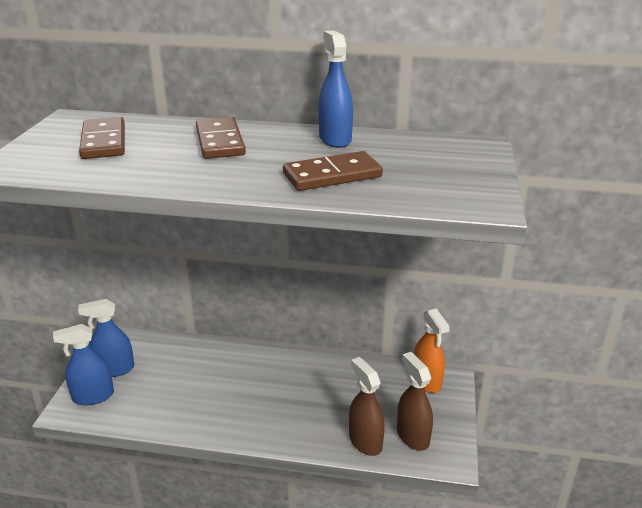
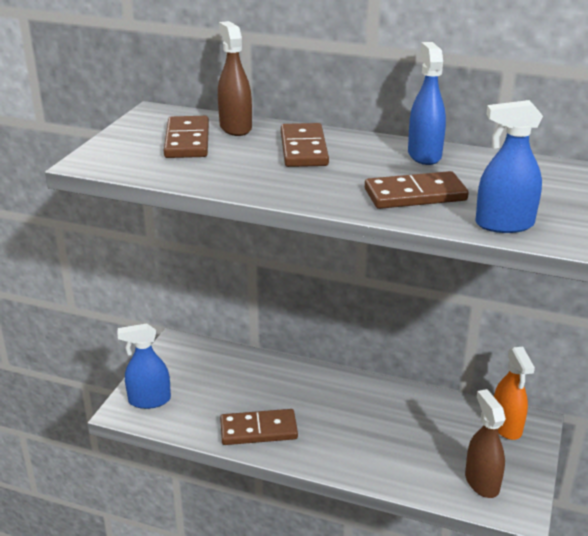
camera: 10 degrees right, 0 degrees up
blue spray bottle [78,299,134,377] -> blue spray bottle moved to [476,100,543,233]
brown spray bottle [349,357,385,456] -> brown spray bottle moved to [218,21,252,136]
none -> brown domino [220,409,298,445]

